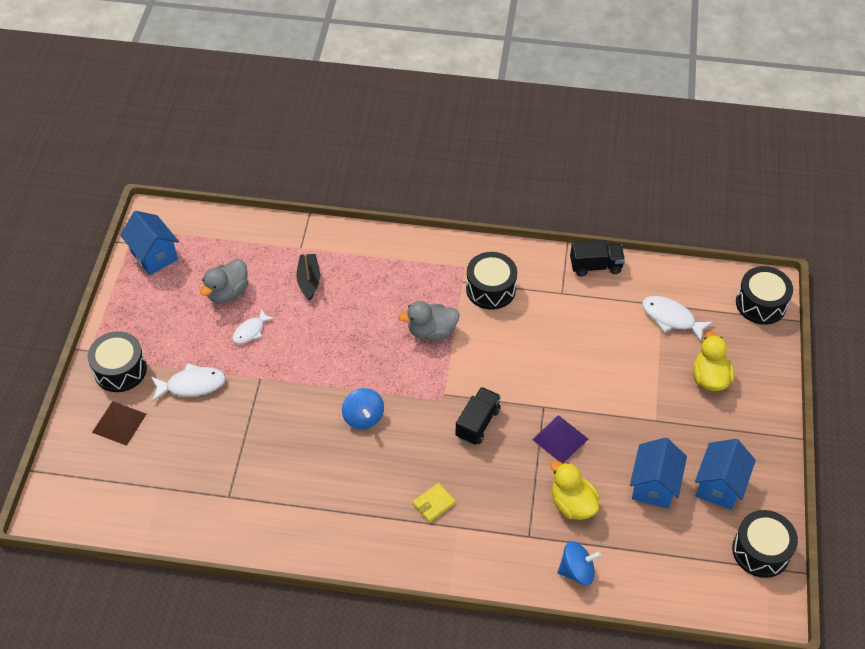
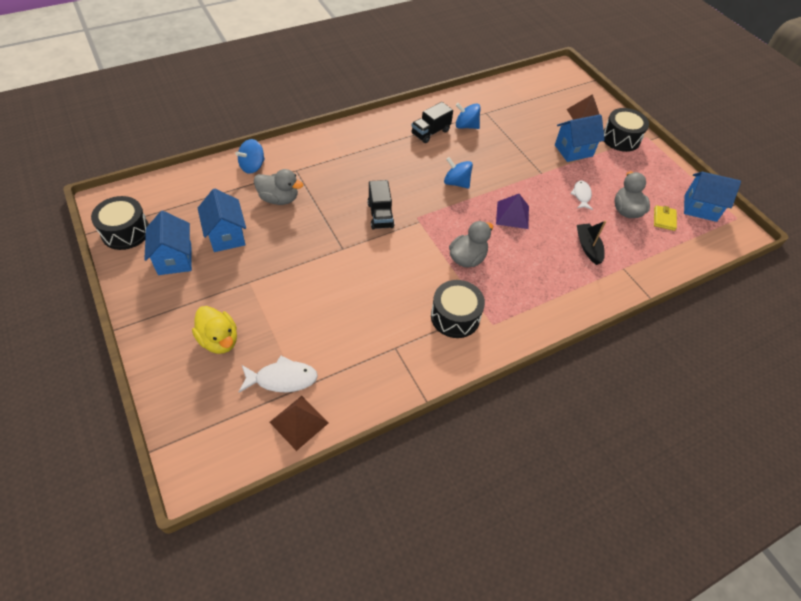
camera: 140 degrees right, 0 degrees up
white fish [151,363,226,402] -> blue house [555,114,605,162]
black boat [296,254,320,301] -> black boat turned 150 degrees counterclockwise [577,221,606,265]
yellow wallet [412,483,456,522] -> yellow wallet moved to [654,205,677,231]
purple pyramid [532,415,588,463] -> purple pyramid moved to [496,194,529,229]
yellow duck [551,460,600,520] -> grey duck [254,169,303,205]
black truck [570,240,625,277] -> black truck moved to [411,102,453,143]
black drum [736,266,793,325] -> none
none -> brown pyramid [270,396,329,451]
none -> blue spinning top [456,103,480,129]

